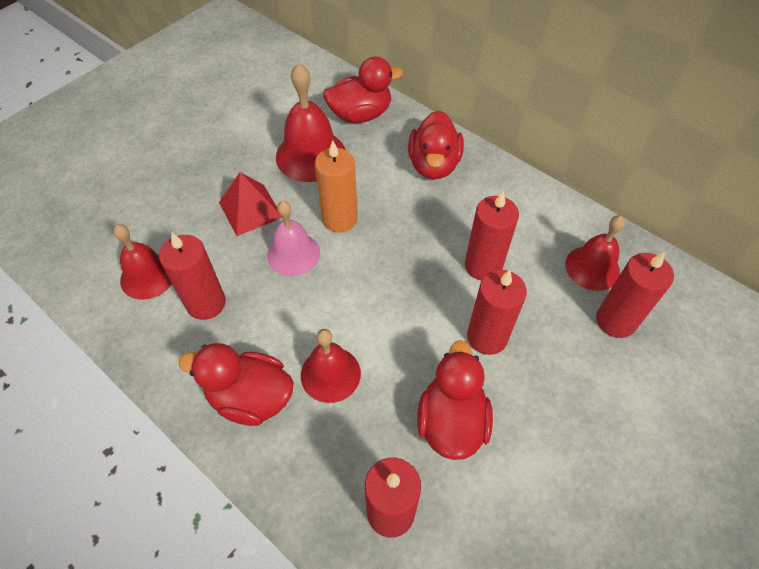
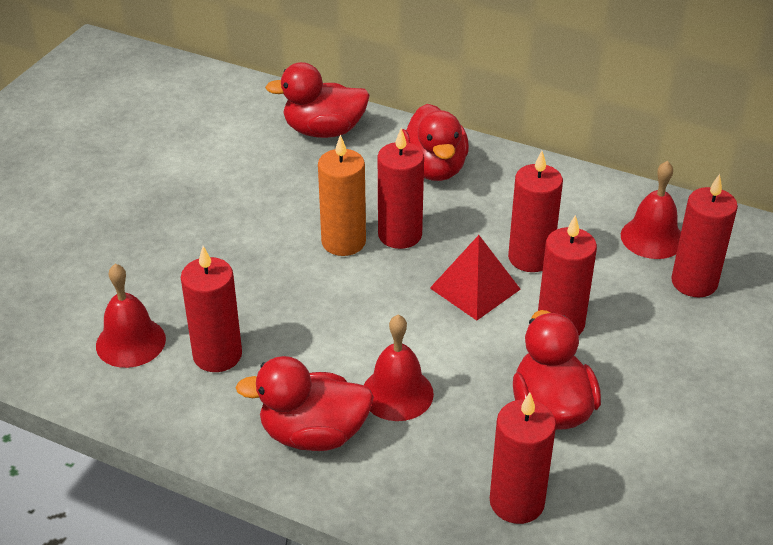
camera: 15 degrees left, 15 degrees down
red pyramid [219,172,282,236] -> red pyramid moved to [430,235,521,320]
pink bell [267,201,320,276] -> none
red bell [276,63,346,182] -> none
red duck [323,56,403,123] -> red duck turned 150 degrees counterclockwise [265,62,370,138]
none -> red candle [378,128,424,249]

